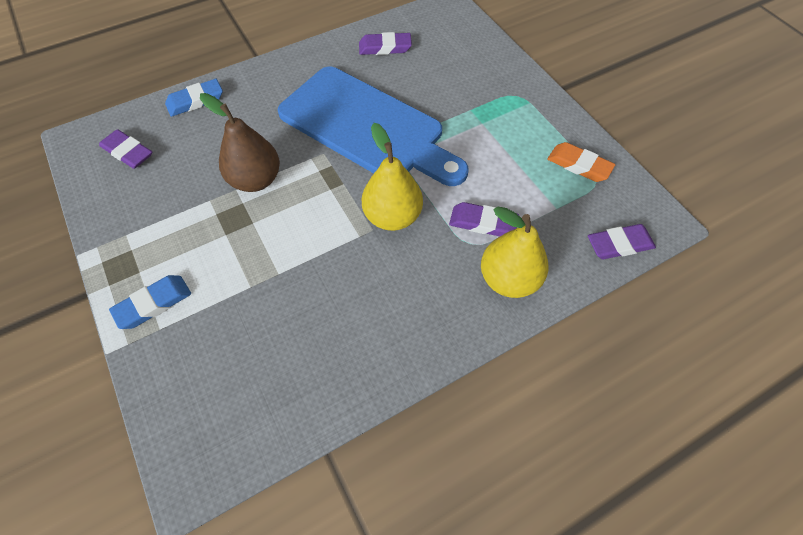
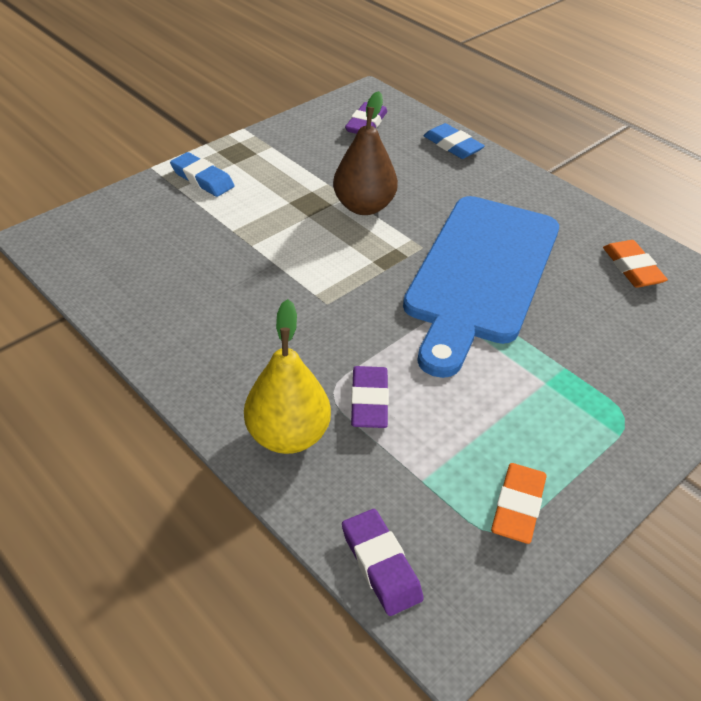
camera: 75 degrees right, 15 degrees down
purple eraser [359,32,412,55] -> orange eraser [603,240,668,288]
yellow pear [362,123,423,231] -> none

